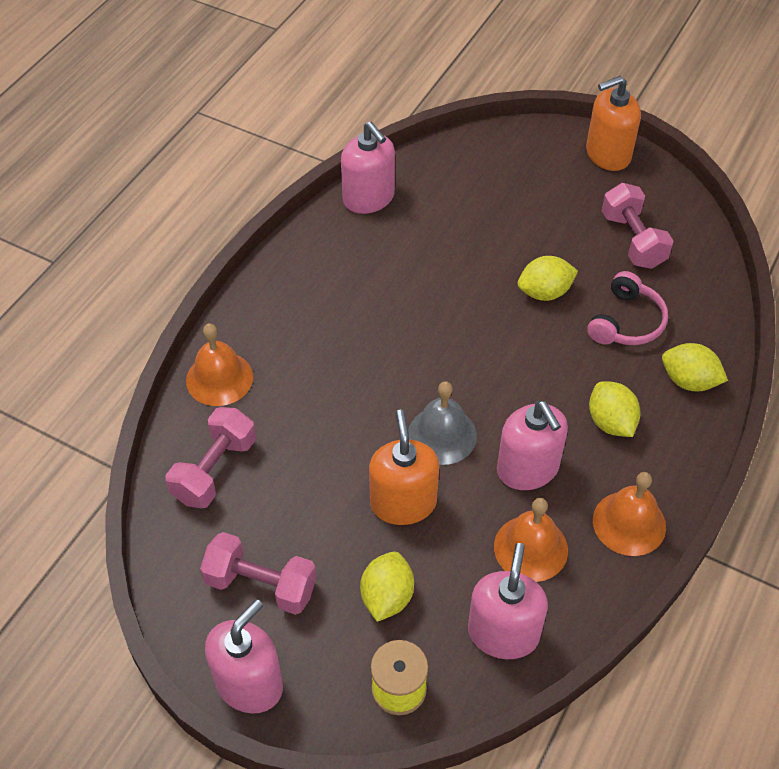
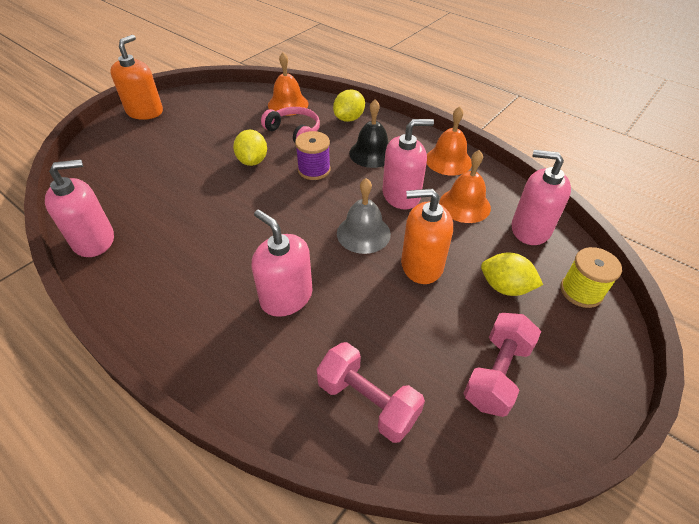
camera: 80 degrees left, 5 degrees down
orange bell [186,323,253,406] -> orange bell moved to [268,52,308,116]
pink soap dispenser [205,599,283,713] -> pink soap dispenser moved to [251,209,313,317]
orange soap dispenser [586,76,641,171] -> orange soap dispenser turned 150 degrees counterclockwise [110,35,163,120]
yellow lemon [589,381,640,437] -> black bell [349,99,388,168]
pink dumbbell [601,183,673,269] -> none
none -> purple spool [295,131,331,180]

